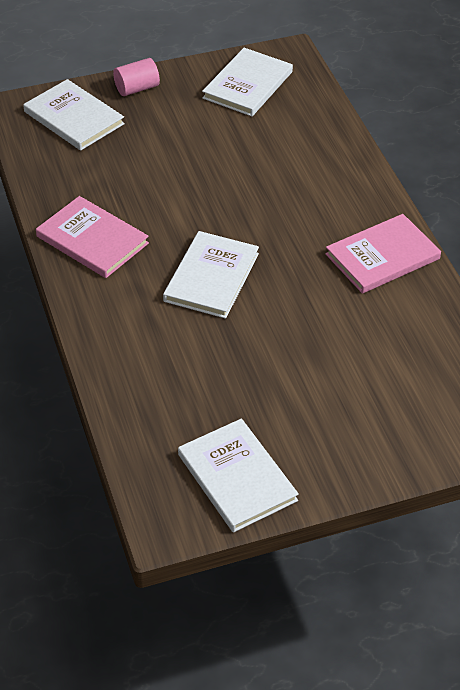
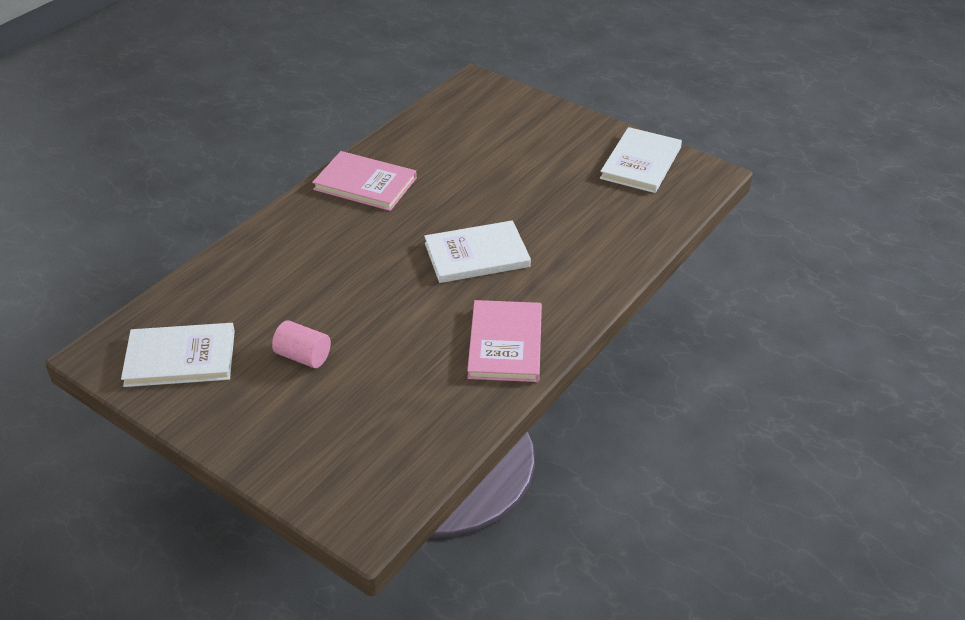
camera: 125 degrees left, 5 degrees down
white book [23,79,125,151] -> none
pink cylinder [113,58,160,96] -> pink cylinder moved to [272,320,331,368]

